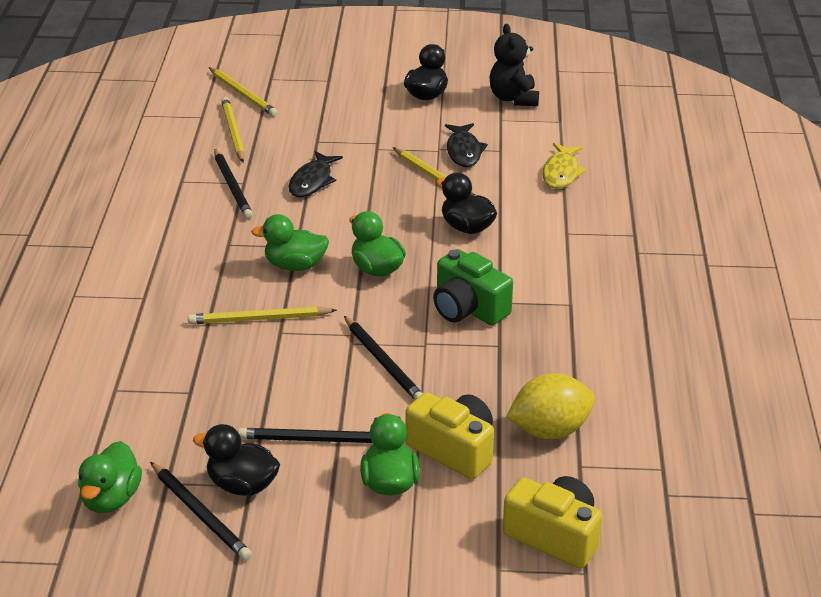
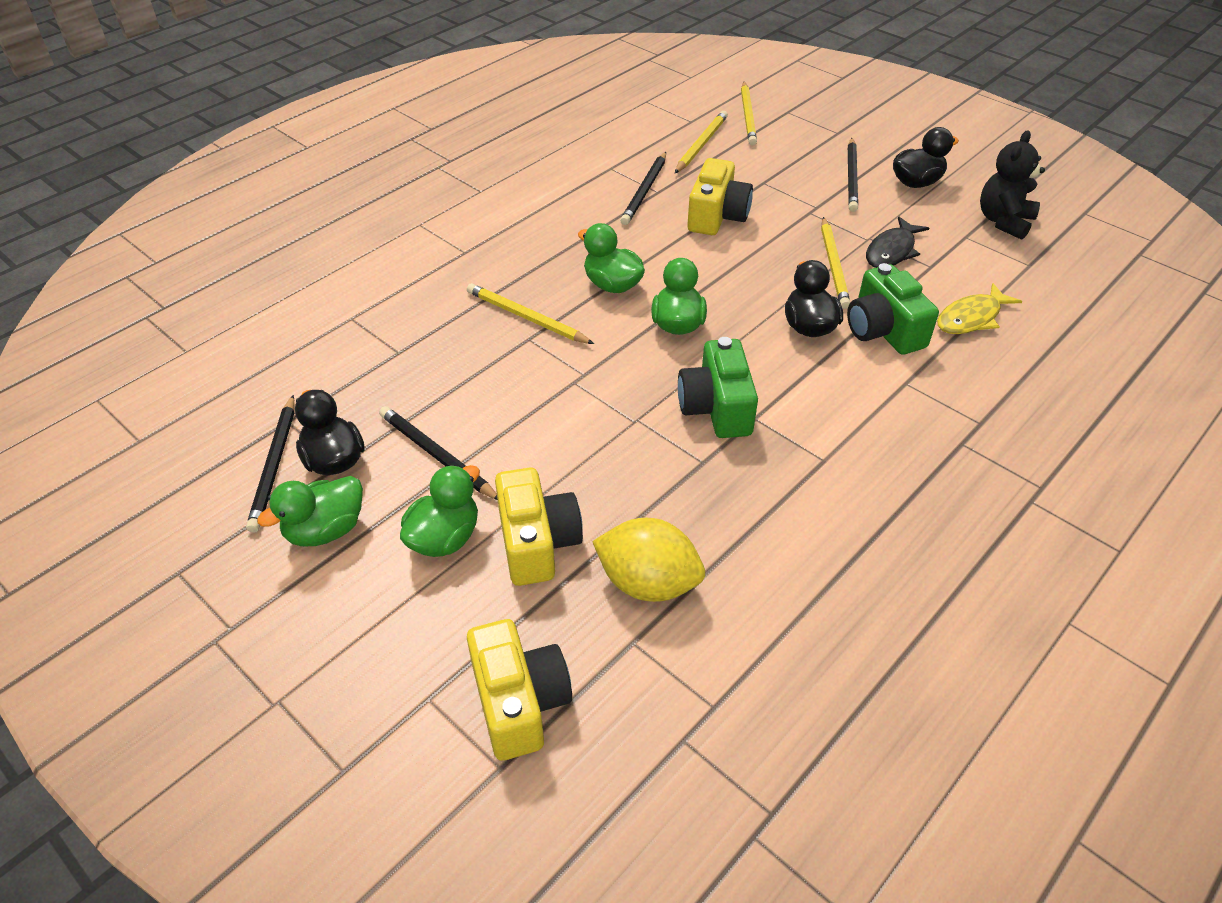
camera: 40 degrees right, 10 degrees up
green duck [78,441,142,513] -> green duck moved to [257,476,363,546]
black fish [289,151,343,197] -> yellow camera [687,158,753,235]
black pencil [344,316,423,400] -> black pencil moved to [848,138,858,212]
none -> green camera [847,263,939,355]

